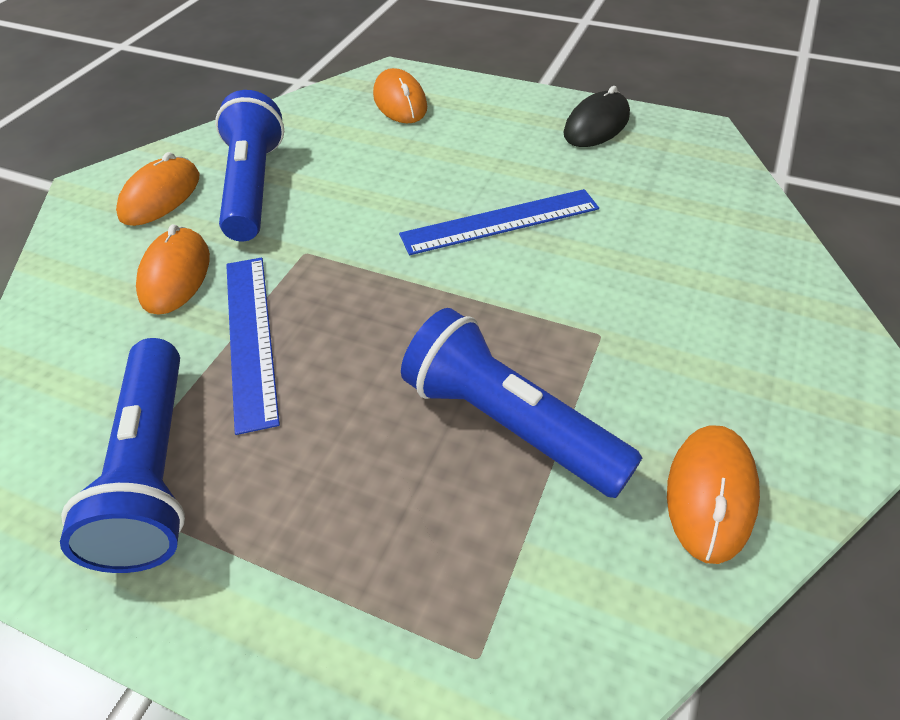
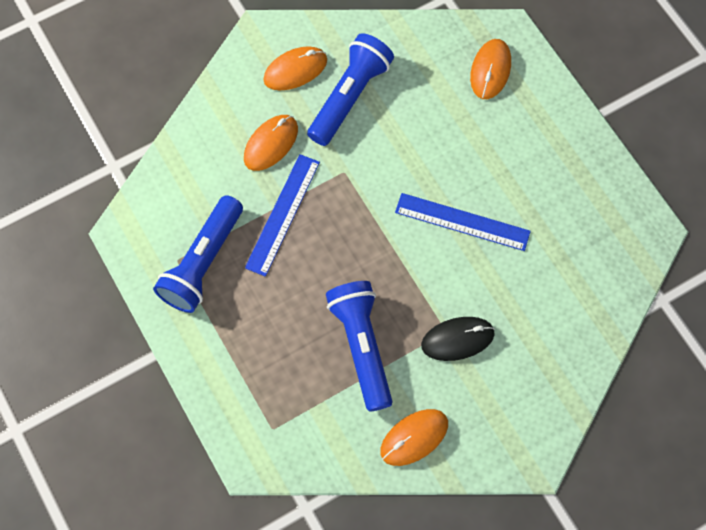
camera: 35 degrees right, 20 degrees up
black mouse [564,86,630,147] -> black mouse moved to [421,317,495,361]

